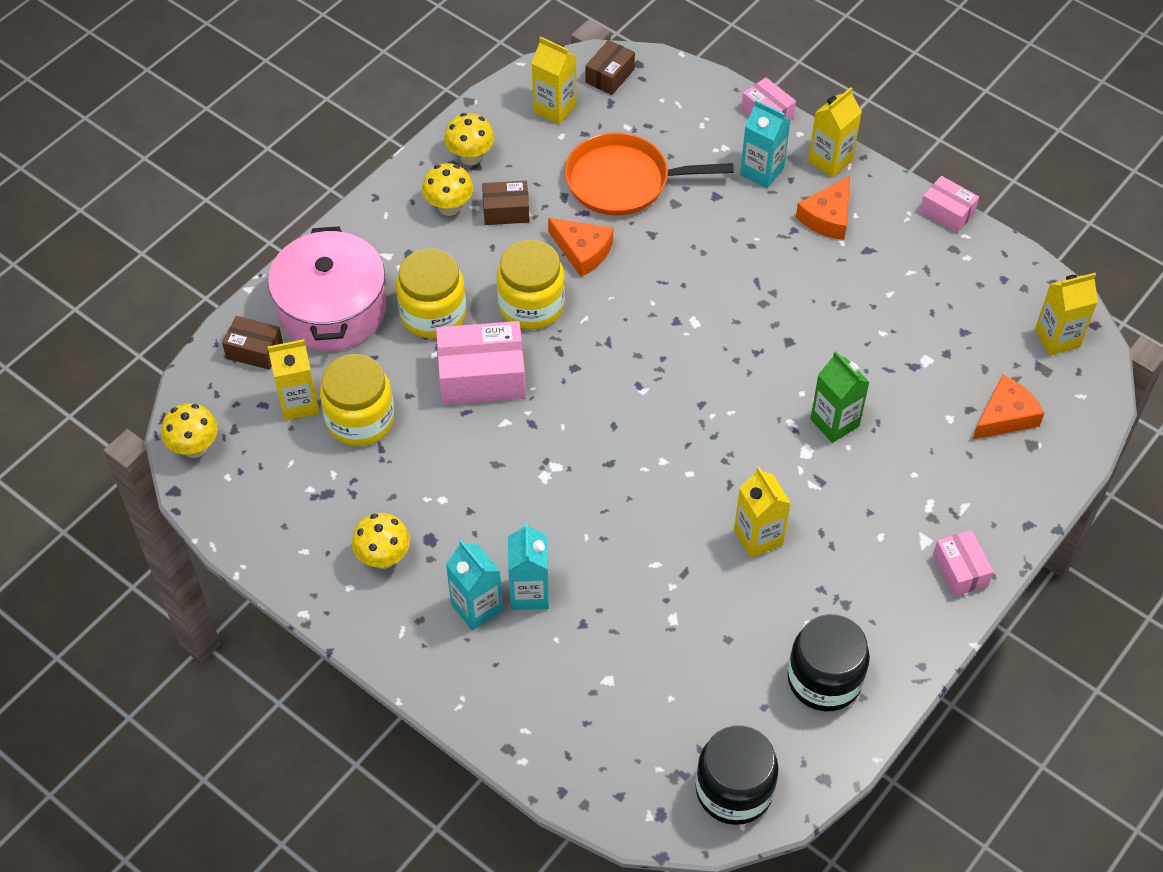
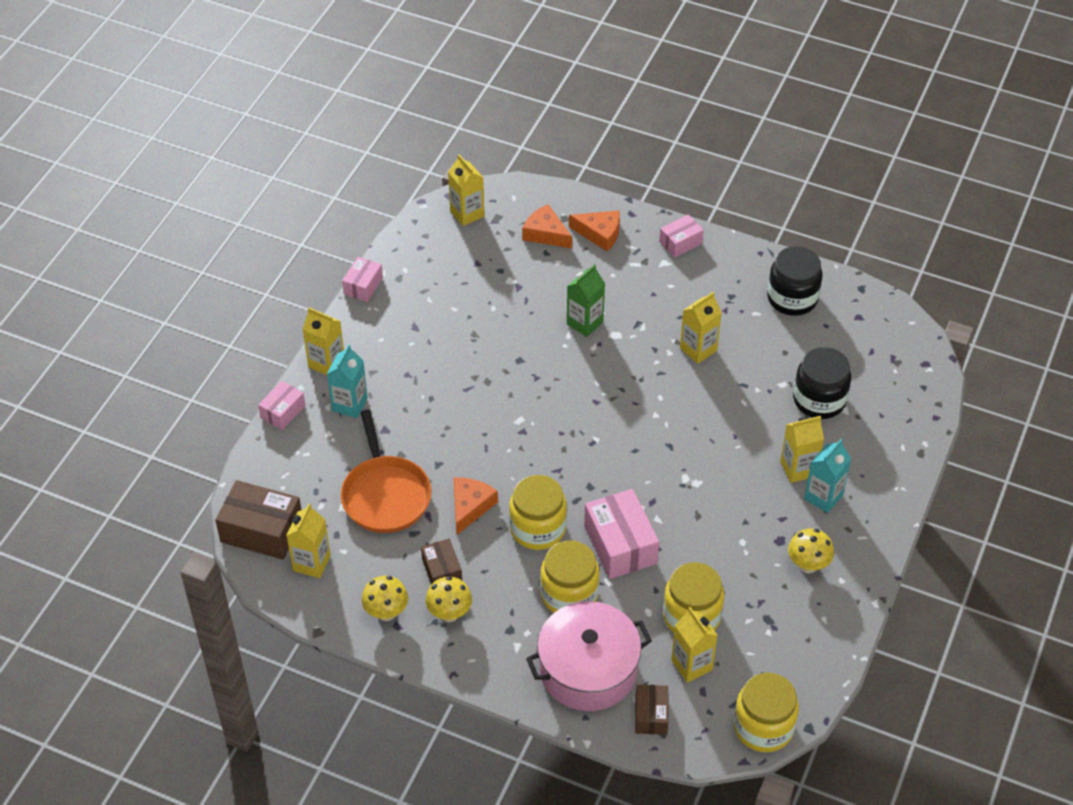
camera: 105 degrees left, 5 degrees down
yellow mushroom [161,403,218,458] -> yellow jar [734,673,799,752]
turquoise carton [508,522,549,610] -> yellow carton [780,416,824,483]
brown box [585,40,635,95] -> brown box [215,480,302,560], size x1.74
black jar [696,725,779,825] -> black jar moved to [793,347,851,419]
orange cheese [796,176,850,240] -> orange cheese moved to [569,210,620,252]

